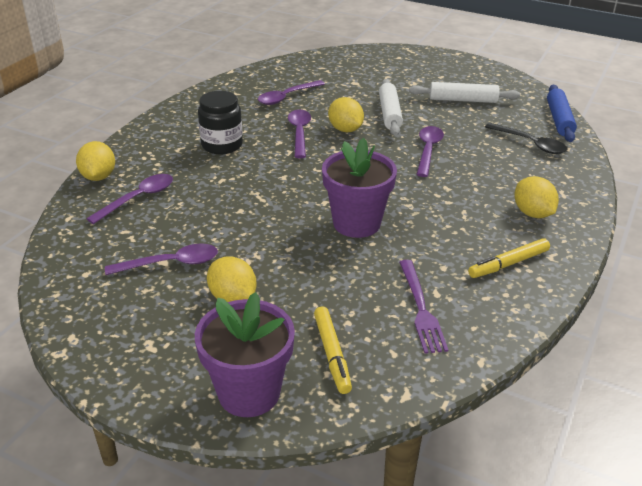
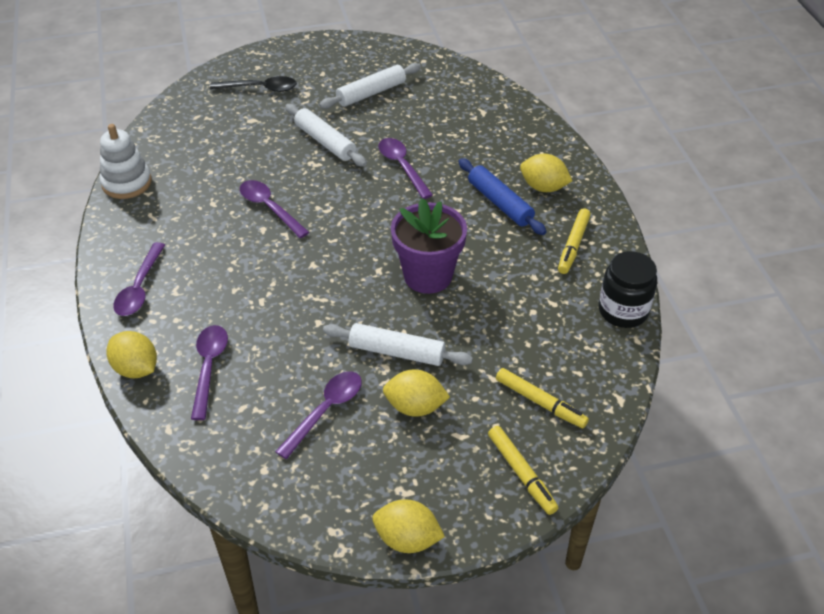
camera: 40 degrees left, 10 degrees up
purple flower pot [195,292,295,417] -> yellow marker [488,426,558,515]
black jar [198,91,243,154] -> black jar moved to [599,251,657,328]
purple spoon [258,80,325,105] -> purple spoon moved to [113,242,165,316]
yellow lemon [328,97,364,132] -> yellow lemon moved to [372,499,445,553]
purple fork [399,260,448,354] -> none
black spoon [485,123,567,154] -> black spoon moved to [210,76,297,92]
blue rolling pin [547,85,577,142] -> blue rolling pin moved to [458,158,547,235]
none -> white stacking toy [100,124,152,199]
none -> white rolling pin [323,323,473,366]

